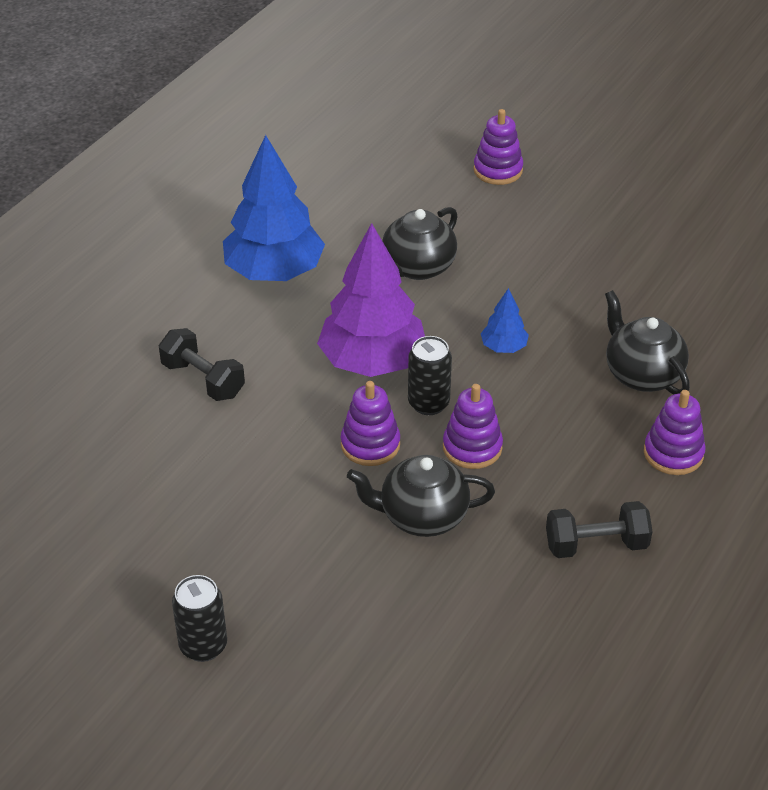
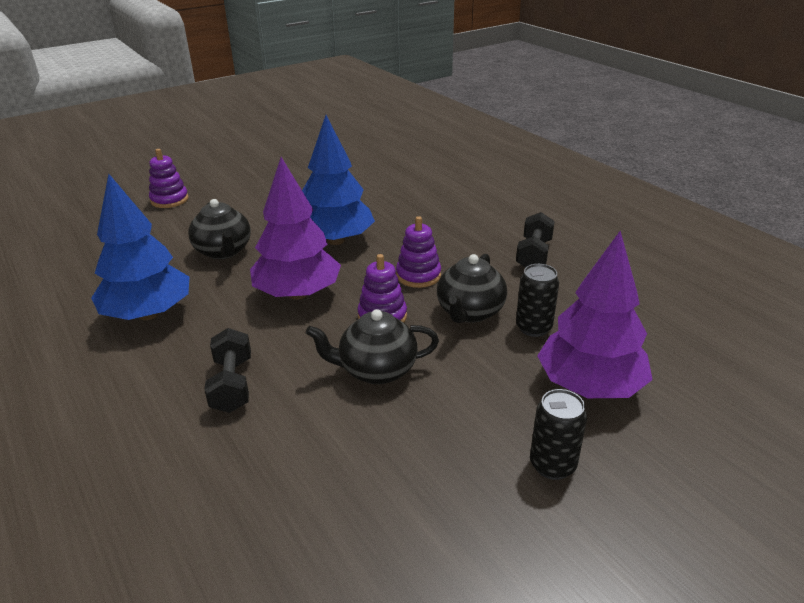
camera: 65 degrees left, 10 degrees down
black dumbbell [159,328,245,401] -> black dumbbell turned 75 degrees counterclockwise [204,328,251,413]
black can [408,336,452,415] -> black can moved to [516,264,559,337]
blue tree [481,288,529,353] -> blue tree [302,115,375,245], size x2.23
black teapot [605,290,690,394] -> black teapot moved to [306,309,439,384]
purple stacking toy [644,390,706,475] -> none
none -> purple tree [537,231,653,398]

